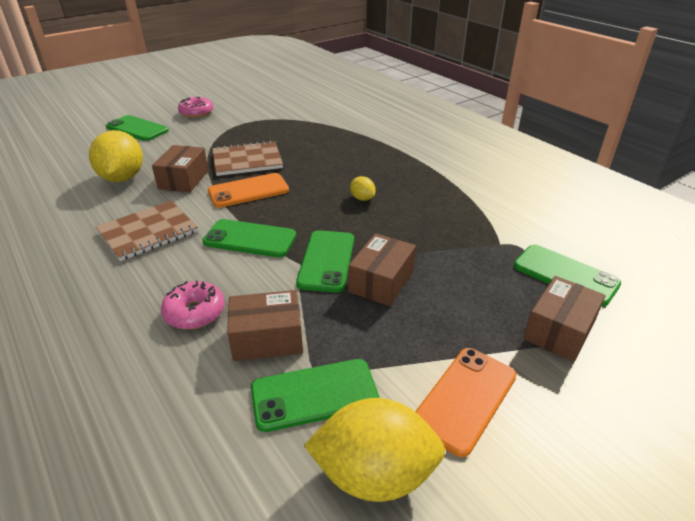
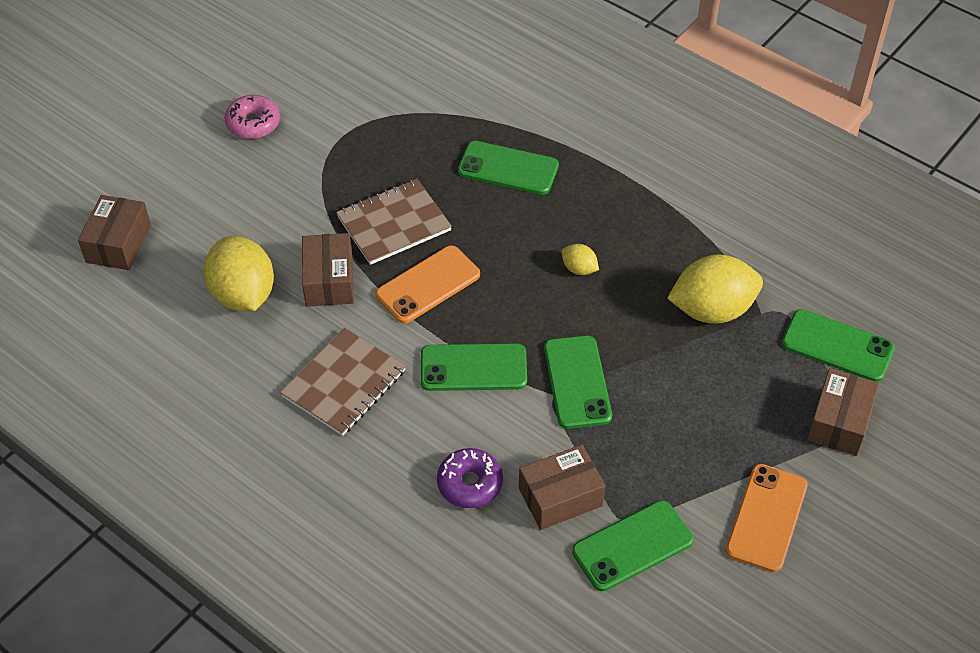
camera: 15 degrees left, 15 degrees up
green phone [106,115,169,141] -> green phone moved to [458,141,559,195]
pink donut [161,281,225,329] -> purple donut [437,448,503,508]
yellow lemon [304,398,445,502] -> yellow lemon moved to [667,255,763,324]
brown box [348,233,416,306] -> brown box moved to [78,195,151,270]

